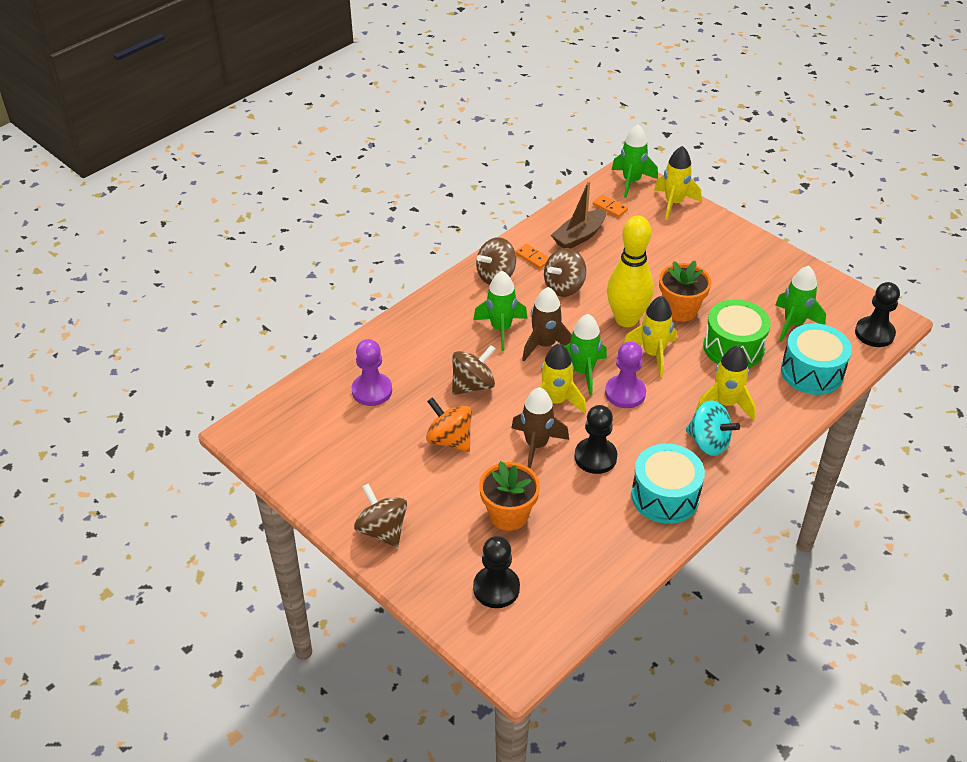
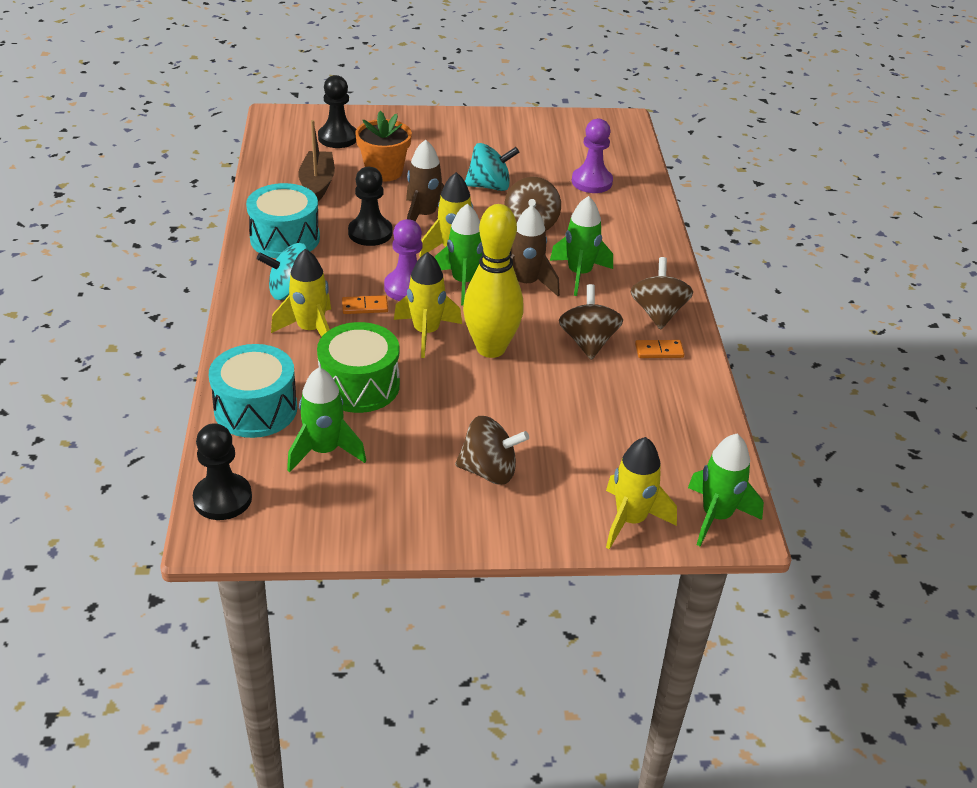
camera: 130 degrees right, 5 degrees down
brown spinning top [354,484,407,548] -> brown spinning top moved to [455,416,529,484]
orange spinning top [426,397,472,452] -> turquoise spinning top [465,143,519,191]
brown boat [551,181,607,248] -> brown boat moved to [298,120,335,201]
orange domino [593,195,628,218] -> orange domino moved to [342,295,388,314]
orange flower pot [659,261,711,322] -> none

